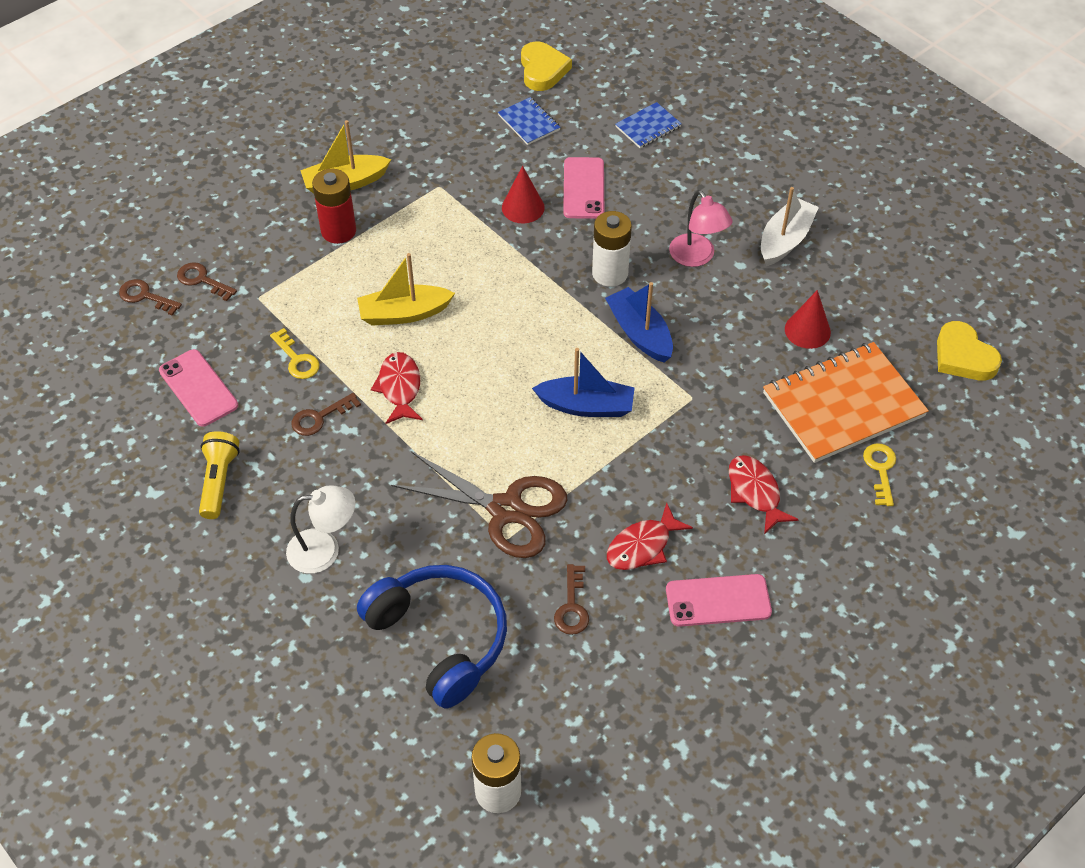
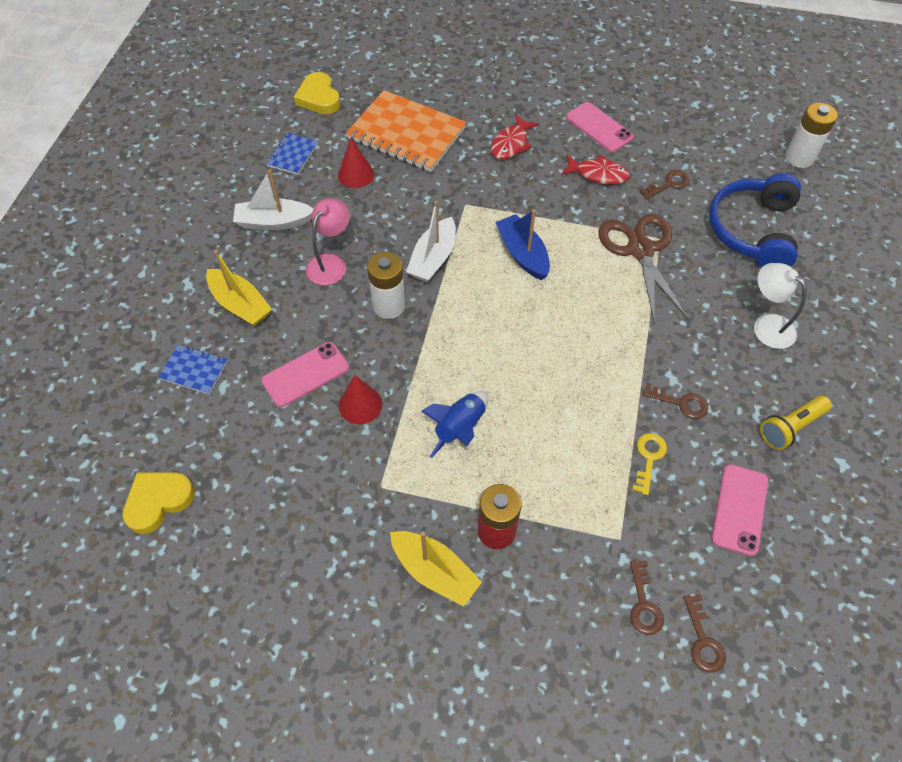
camera: 125 degrees left, 5 degrees up
yellow boat [357,253,455,326] -> yellow boat moved to [206,250,272,326]
red fish [371,352,423,424] -> none
blue notebook [498,97,560,145] -> blue notebook moved to [266,133,318,175]
blue boat [605,282,673,362] -> white boat [406,201,456,282]
yellow key [863,443,896,506] -> none
yellow heart [937,321,1002,381] -> yellow heart turned 135 degrees clockwise [294,72,341,114]
none -> blue rocket [421,391,488,458]

